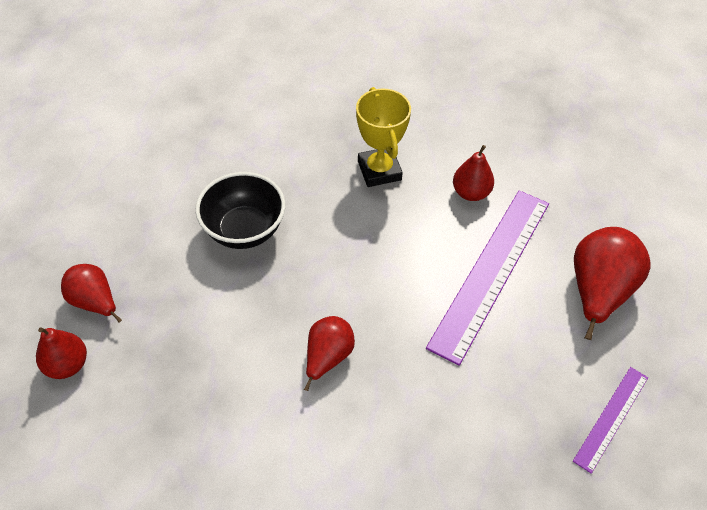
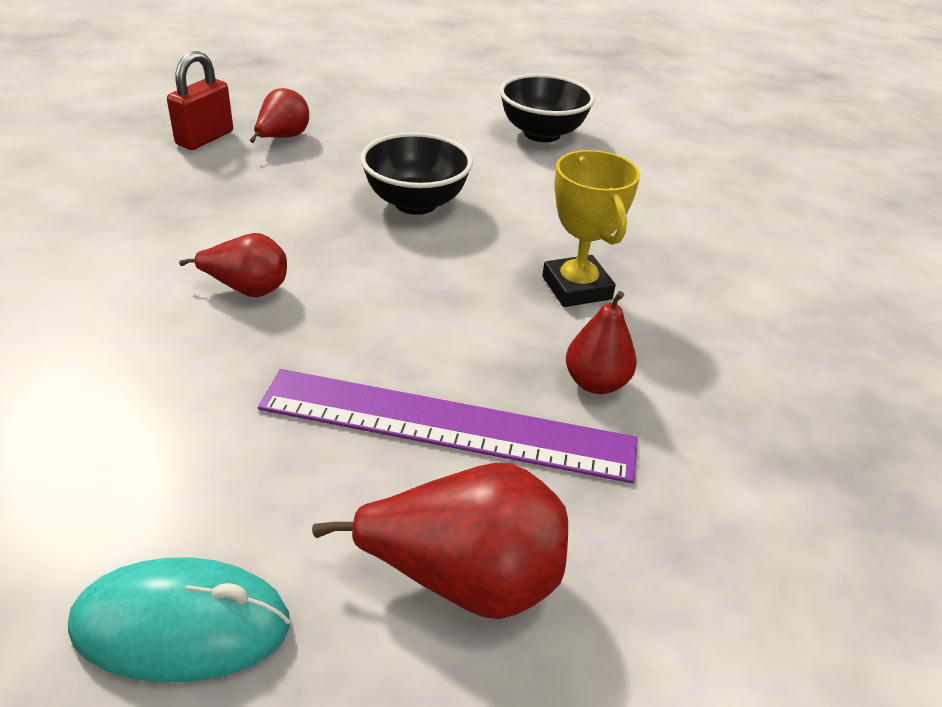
camera: 70 degrees right, 15 degrees down
red pear [36,328,87,379] -> red padlock [167,51,233,150]
yellow trophy [356,87,411,187] -> yellow trophy turned 75 degrees counterclockwise [542,150,640,307]
purple ruler [573,367,648,474] -> turquoise mouse [68,557,290,683]
none -> black bowl [500,74,595,142]

